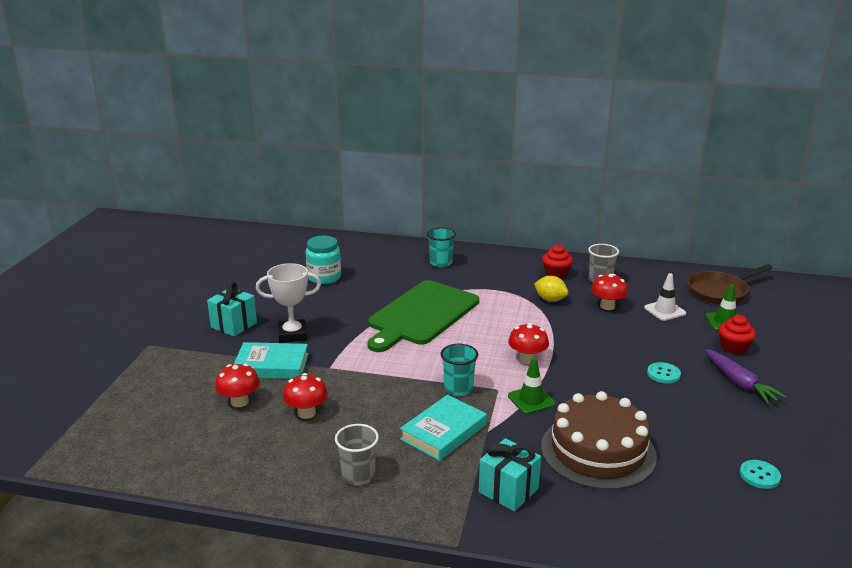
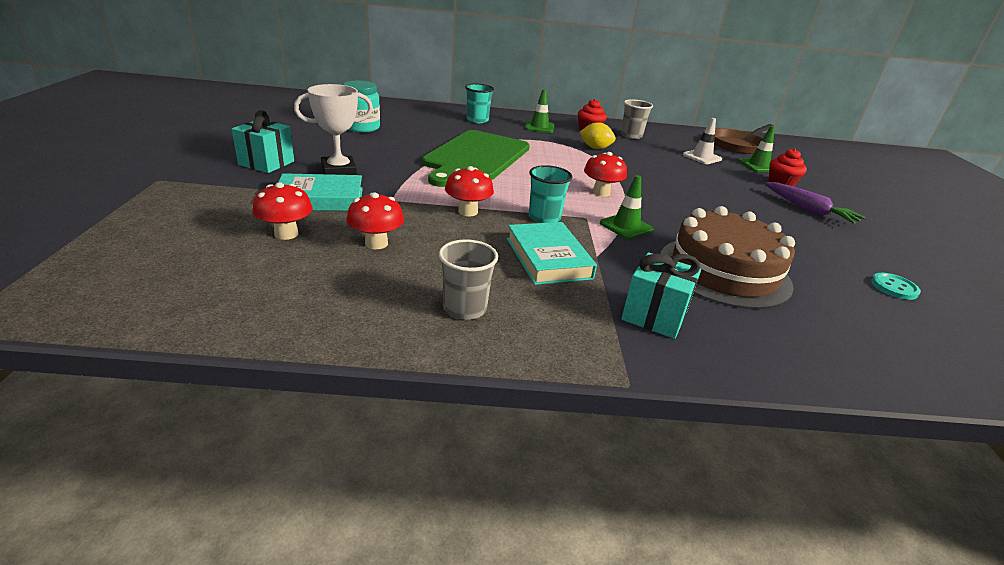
camera: 15 degrees left, 5 degrees up
turquoise book [400,395,487,461] -> turquoise book turned 45 degrees counterclockwise [507,222,597,285]
red mushroom [591,274,628,310] -> red mushroom moved to [445,166,494,216]
turquoise button [647,362,681,384] -> none
none -> green traffic cone [525,89,554,133]

